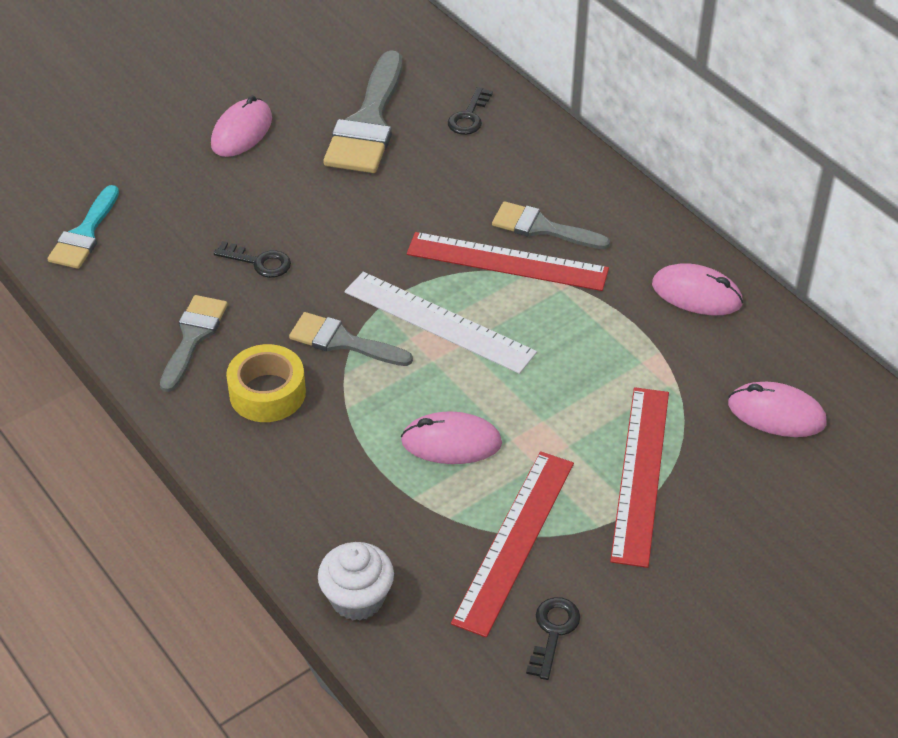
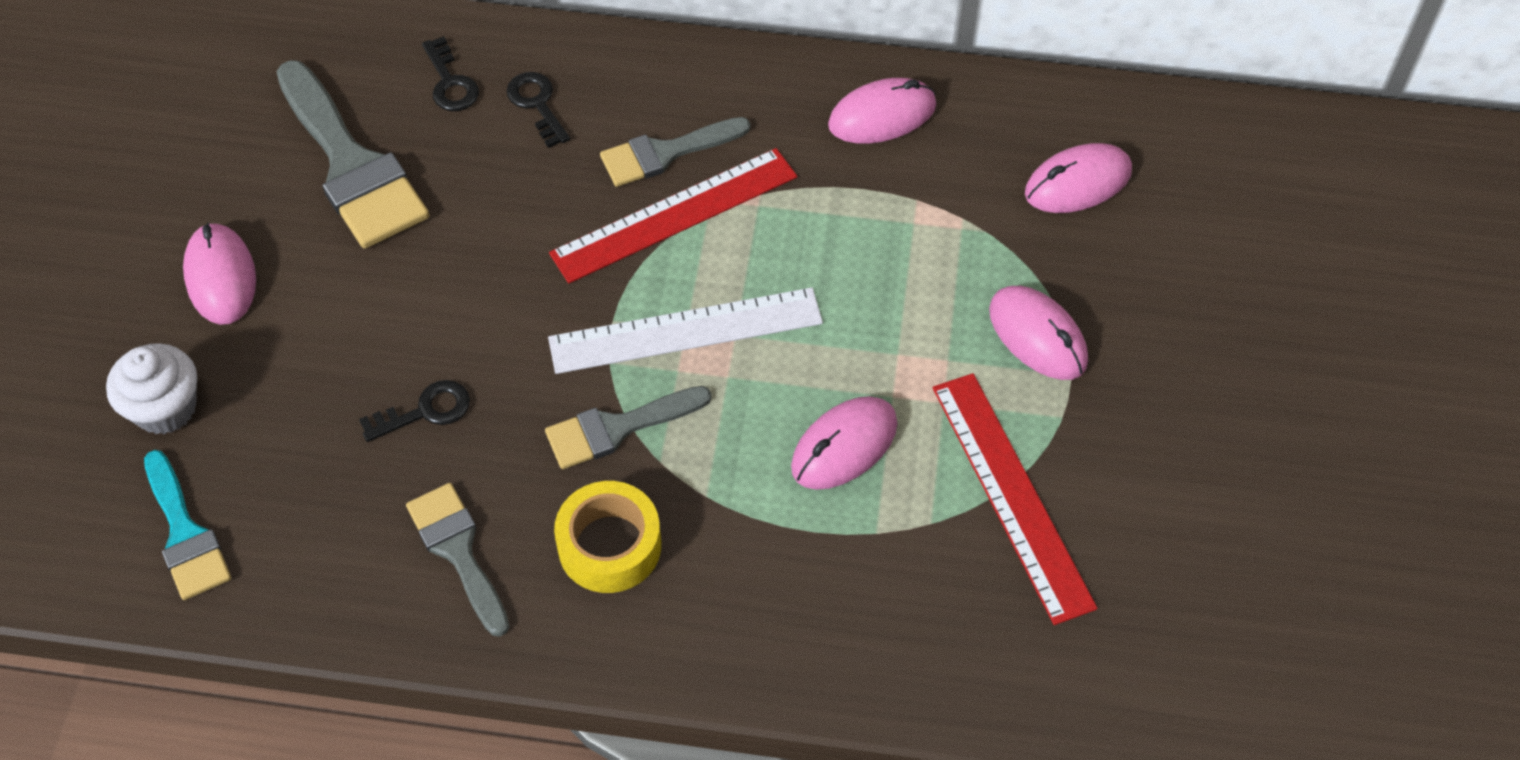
camera: 45 degrees left, 10 degrees up
white cupcake [318,542,394,621] -> white cupcake moved to [106,343,197,434]
black key [526,597,580,680] -> black key moved to [506,72,570,148]
red ruler [610,387,669,568] -> pink mouse [989,286,1088,380]

